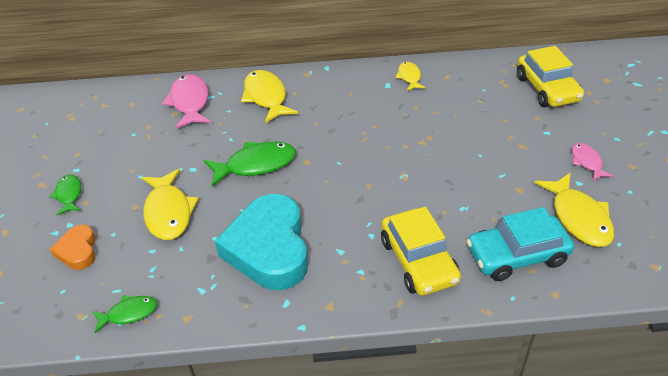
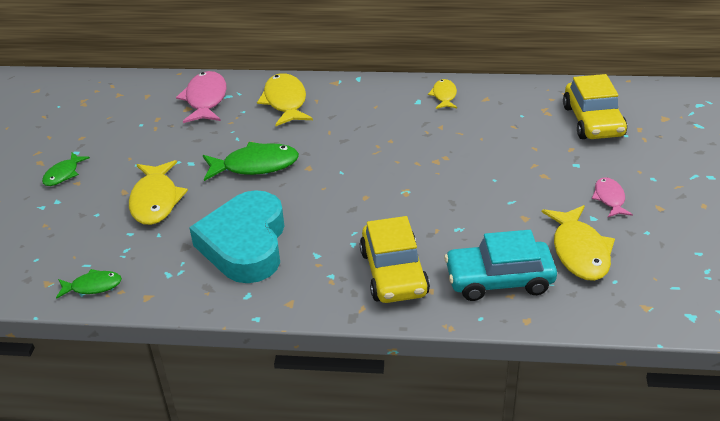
camera: 10 degrees right, 5 degrees down
green fish [50,175,81,215] -> green fish turned 150 degrees counterclockwise [42,152,90,186]
orange heart [50,225,96,270] -> none

